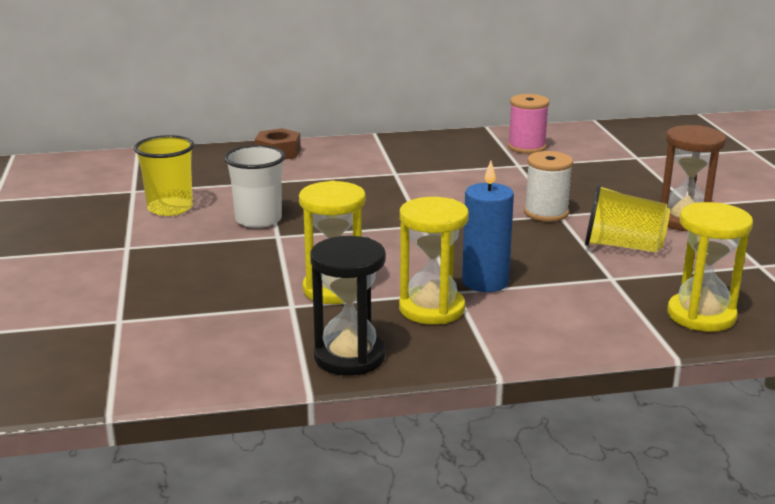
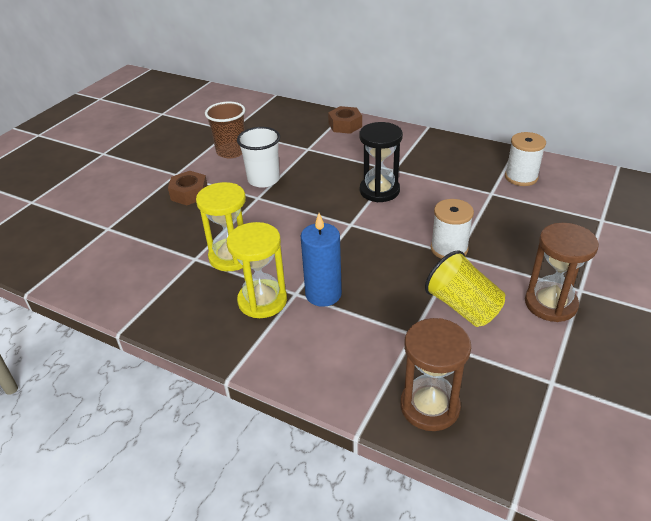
camera: 40 degrees right, 15 degrees up
yellow cup [134,135,194,216] -> brown cup [205,102,245,158]
black hourglass [310,236,386,376] -> black hourglass moved to [359,122,403,202]
pink spool [508,94,549,154] -> white spool [505,132,546,186]
yellow hourglass [667,202,753,332] -> brown hourglass [400,318,471,431]
none -> brown nut [168,171,208,205]

